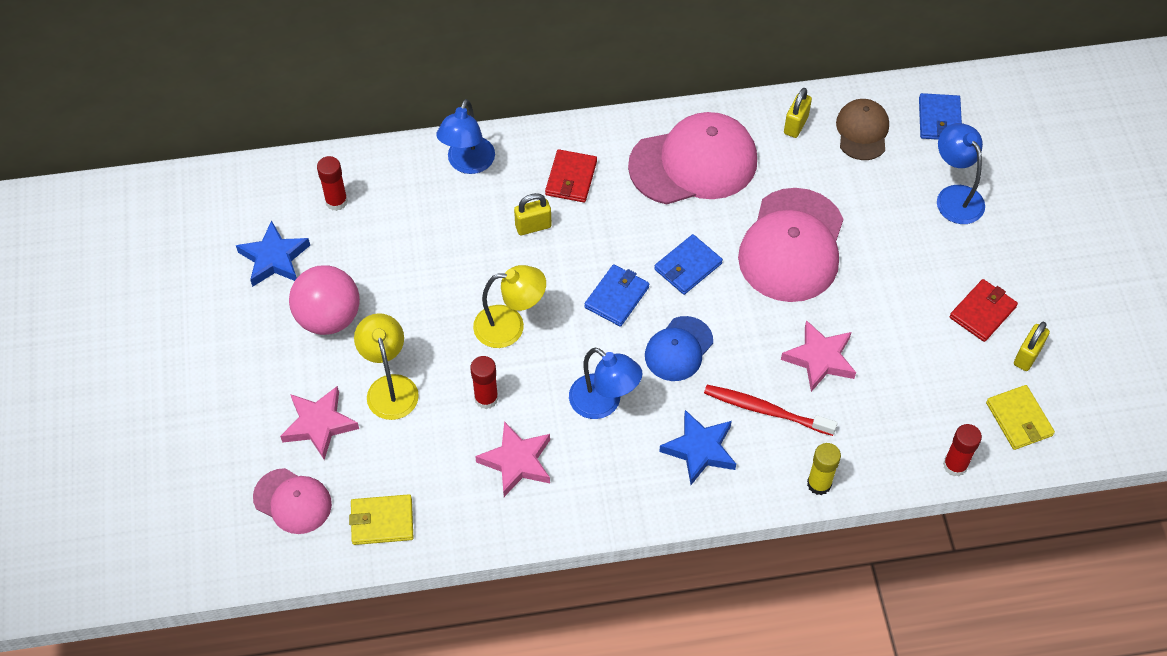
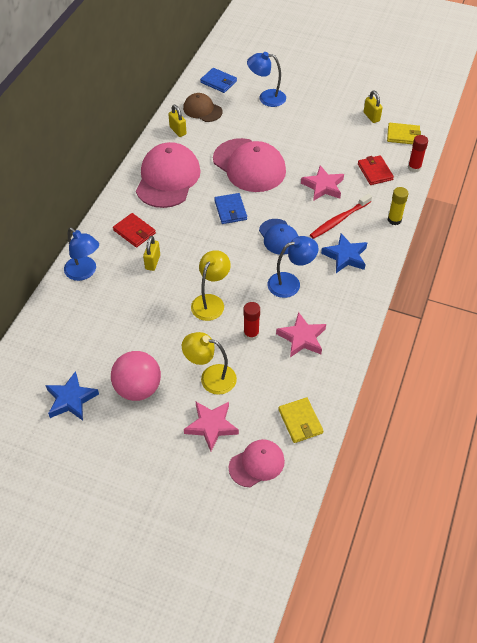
camera: 60 degrees left, 5 degrees down
red glue stick [317,156,348,211] -> none
yellow wallet [349,494,413,545] -> yellow wallet turned 45 degrees counterclockwise [278,397,323,443]
blue wallet [584,264,649,327] -> none
red wallet [950,279,1018,342] -> red wallet moved to [358,155,394,185]

